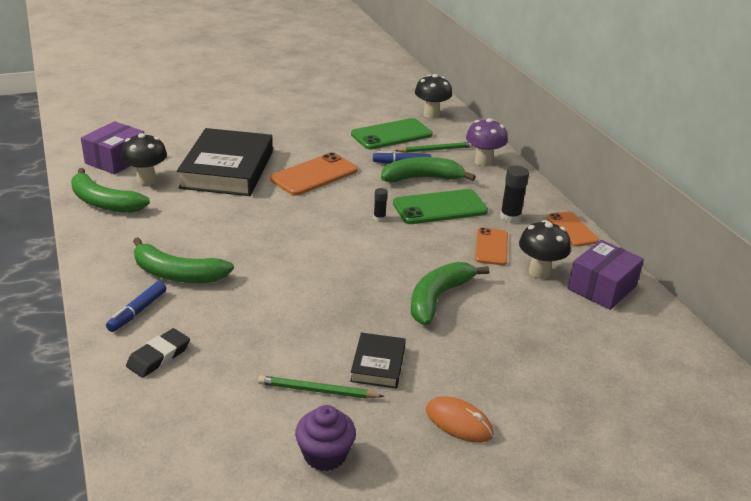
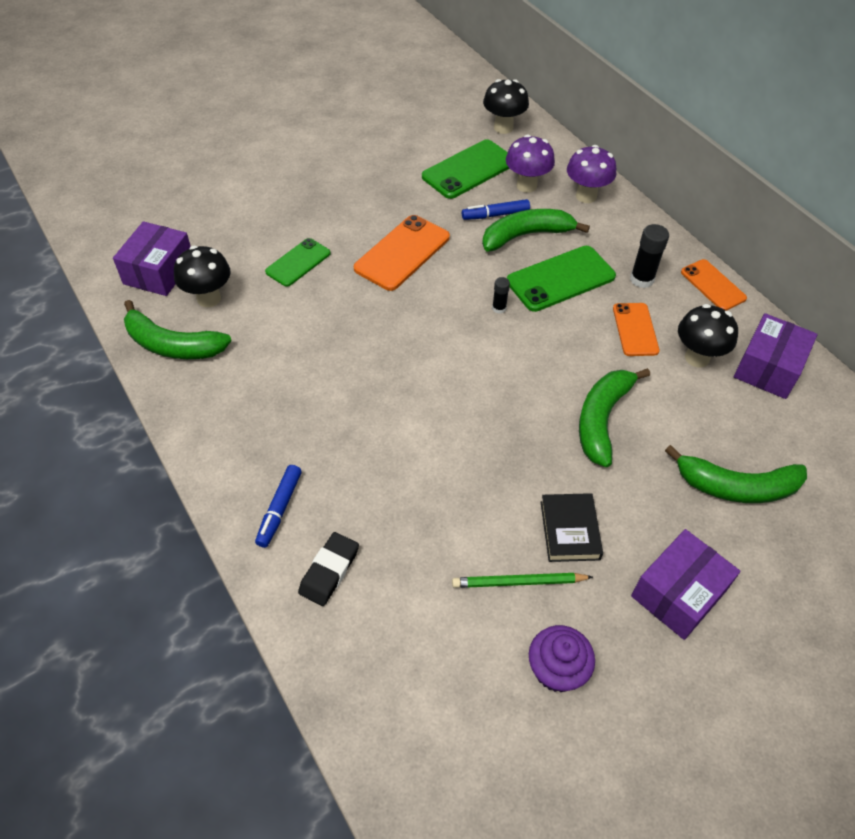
camera: 10 degrees left, 20 degrees up
green banana [133,237,234,283] -> green banana moved to [665,445,807,503]
black book [177,128,273,196] -> green phone [265,238,331,287]
green pencil [395,142,473,153] -> purple mushroom [506,135,555,193]
orange mouse [426,396,494,443] -> purple box [631,529,741,640]

